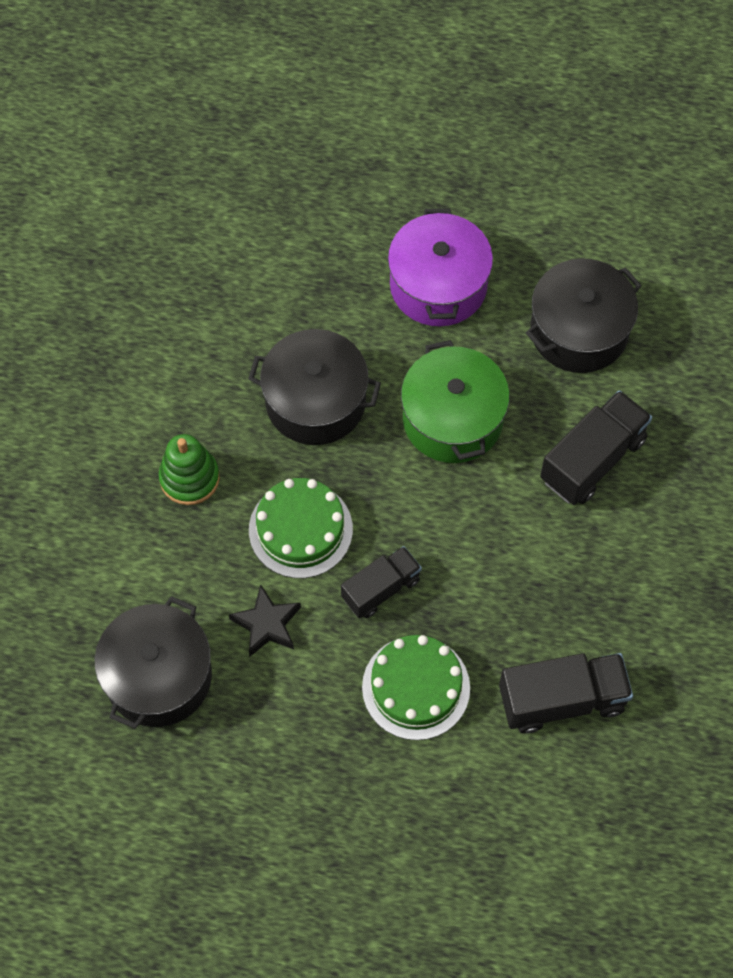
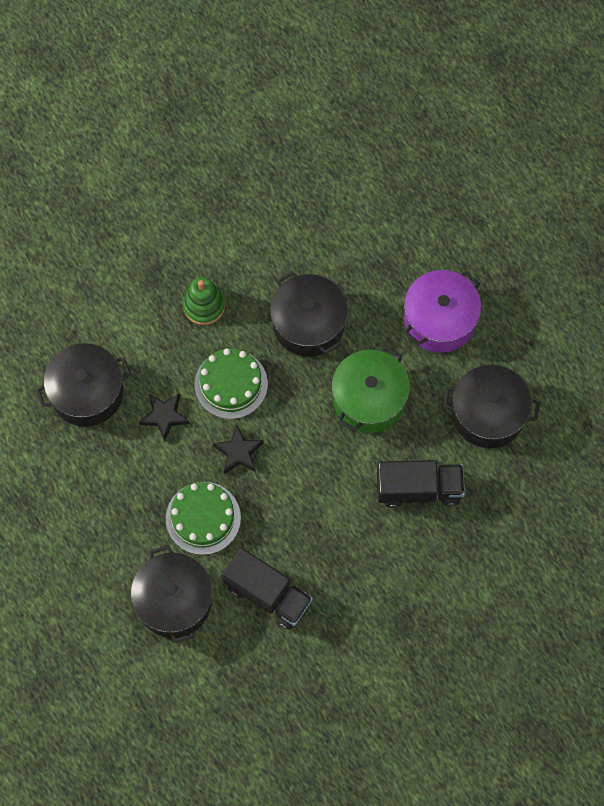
camera: 45 degrees right, 5 degrees up
black truck [341,546,422,618] -> black star [213,425,263,474]
none -> black pot [131,545,212,643]

